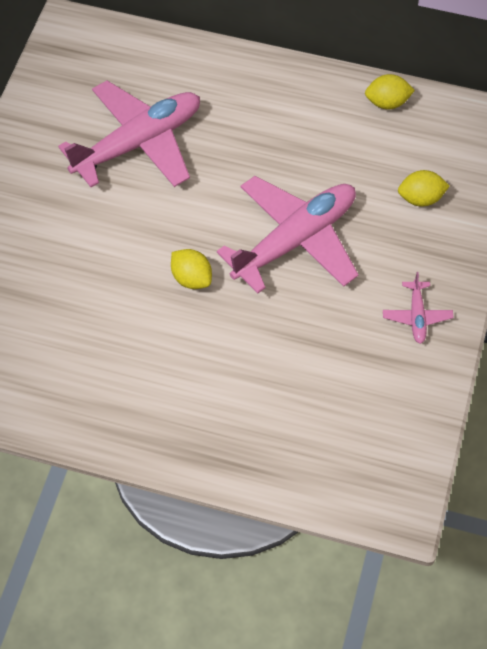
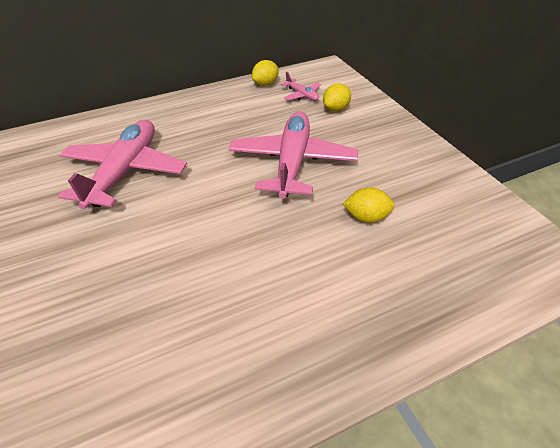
camera: 40 degrees left, 15 degrees down
yellow lemon [171,249,212,289] -> yellow lemon moved to [343,187,395,223]
pink plane [383,272,454,344] -> pink plane moved to [281,72,321,101]

